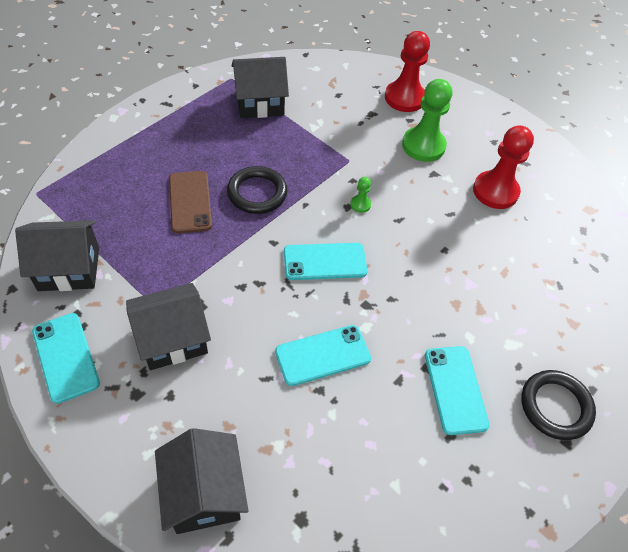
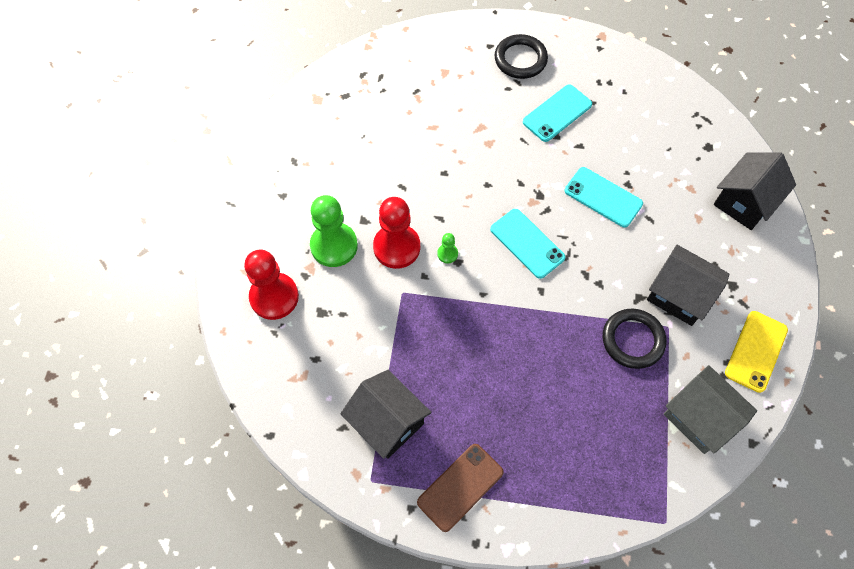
camera: 120 degrees left, 10 degrees up
black house [15,220,99,291] -> grey house [664,365,757,454]
turquoise phone [32,313,100,404] -> yellow phone [725,311,788,393]
brown phone [169,171,212,233] -> brown phone moved to [417,444,504,532]
black ring [227,166,287,214] -> black ring moved to [603,309,667,369]
red pawn [473,125,534,209] -> red pawn moved to [373,197,420,269]

